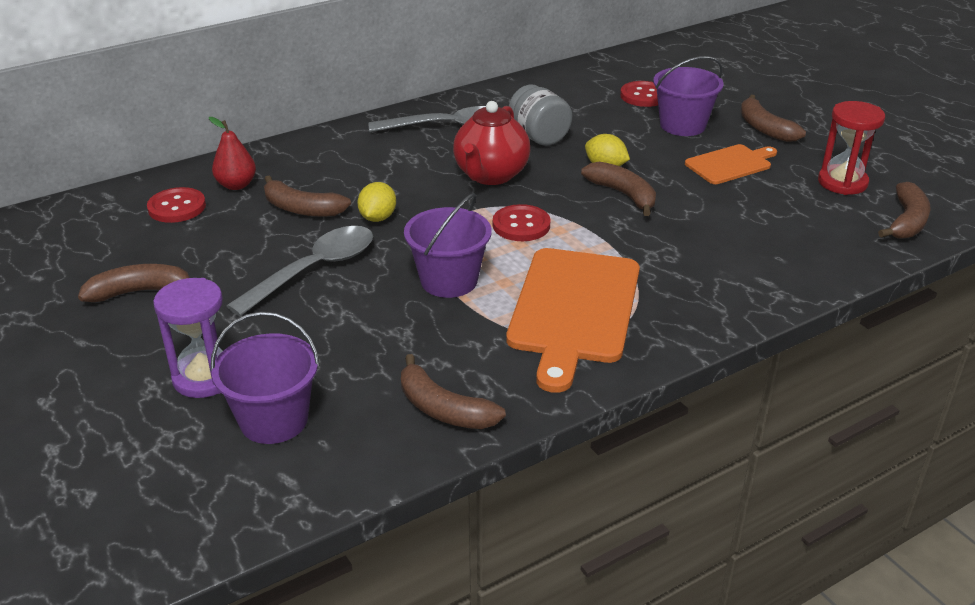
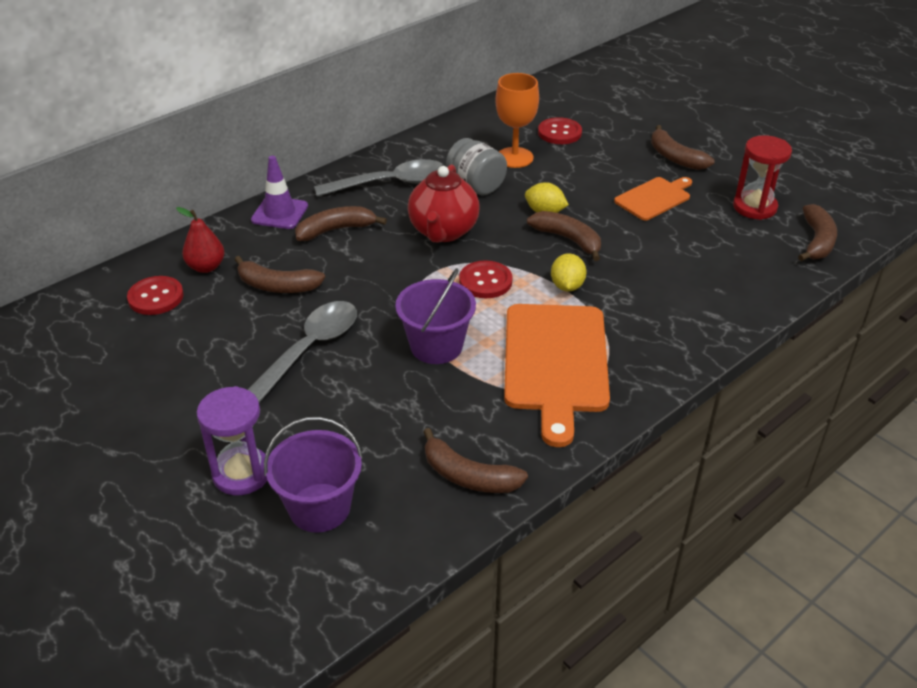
camera: 10 degrees left, 5 degrees up
brown banana [78,264,190,302] -> brown banana moved to [295,206,387,241]
yellow lemon [357,182,396,222] -> yellow lemon moved to [551,253,587,291]
purple bucket [653,56,723,136] -> none
none -> purple traffic cone [251,156,308,229]
none -> orange goblet [495,73,539,168]

